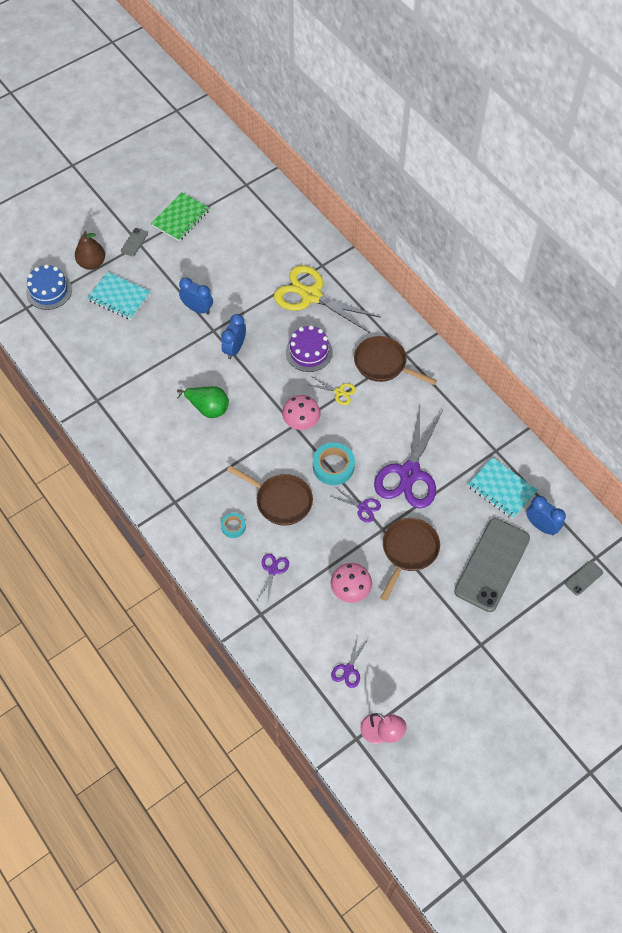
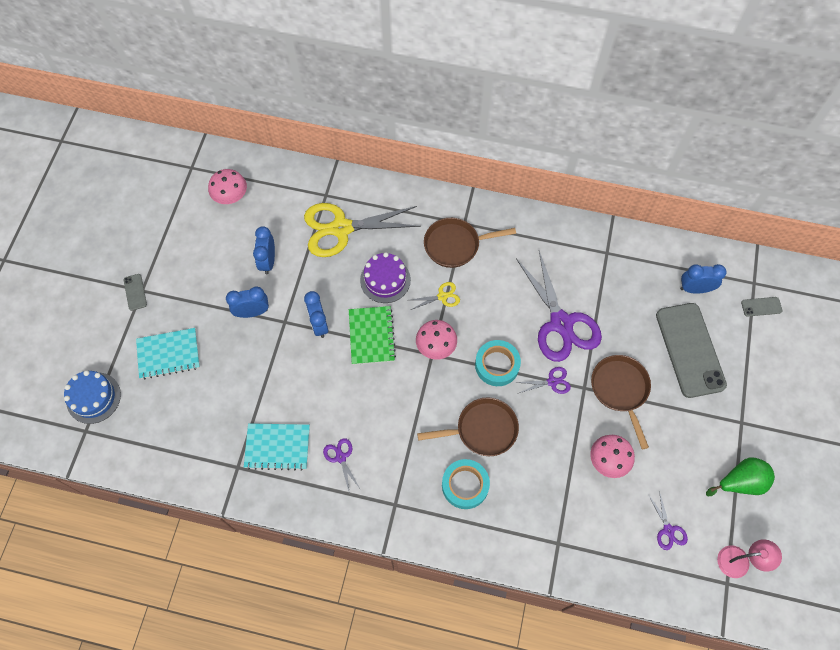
camera: 40 degrees left, 5 degrees up
brown pear [75,231,105,270] -> none
green notebook [151,192,209,241] -> green notebook moved to [349,306,396,365]
green pear [177,386,229,418] -> green pear moved to [706,457,775,496]
turquoise tape [221,513,246,538] -> turquoise tape [442,459,490,509], size x1.76
purple scissors [257,553,289,600] -> purple scissors moved to [323,438,361,494]
turquoise notebook [468,457,538,519] -> turquoise notebook moved to [244,423,310,471]
grey phone [565,561,603,596] -> grey phone turned 75 degrees clockwise [741,297,782,317]
none -> pink mushroom [208,169,247,204]
none -> blue clock [253,226,275,274]

